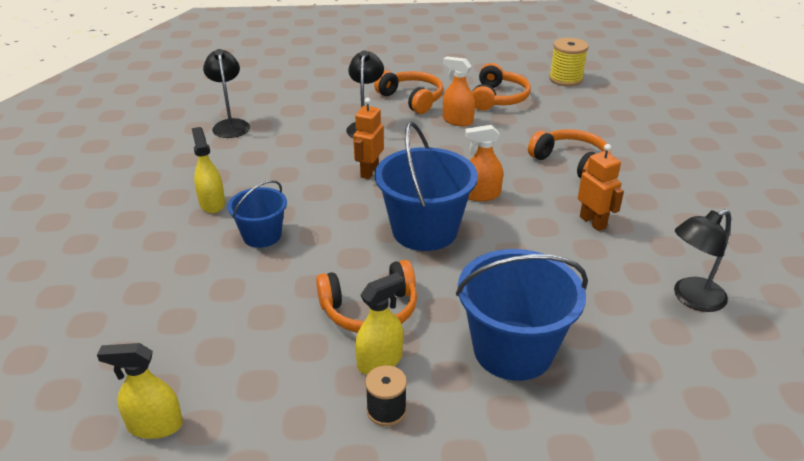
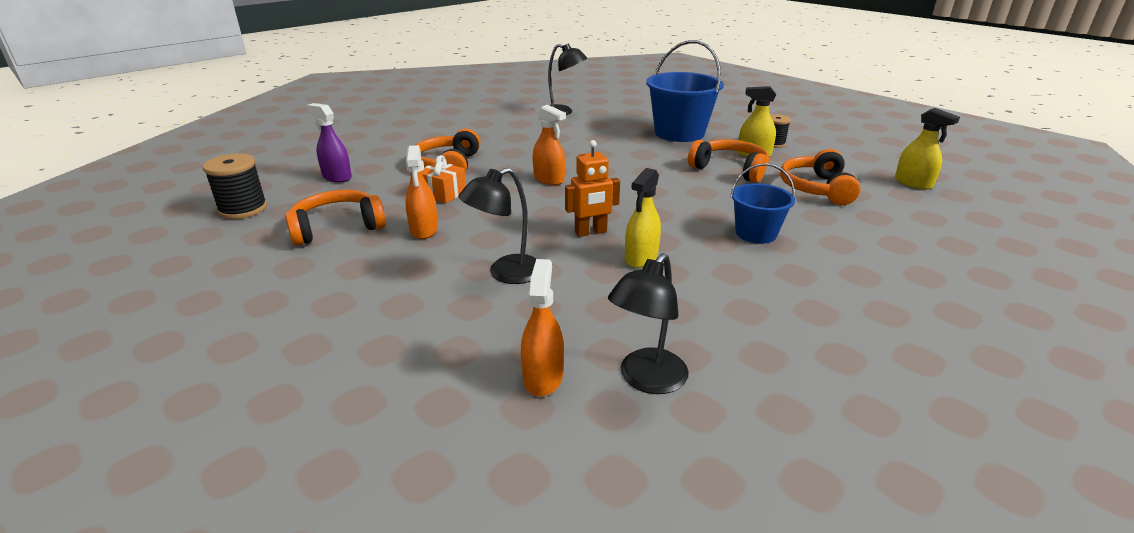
camera: 130 degrees left, 5 degrees down
yellow spray bottle [192,127,225,213] -> yellow spray bottle moved to [625,168,661,268]
orange headphones [374,70,443,114] -> orange headphones moved to [780,149,861,205]
blue bucket [375,122,478,251] -> none
yellow spool [549,38,588,86] -> black spool [203,153,267,219]
orange robot [578,144,624,231] -> none
none -> purple spray bottle [307,103,352,183]
none -> orange gift [422,155,466,204]
none -> orange spray bottle [521,259,564,396]

